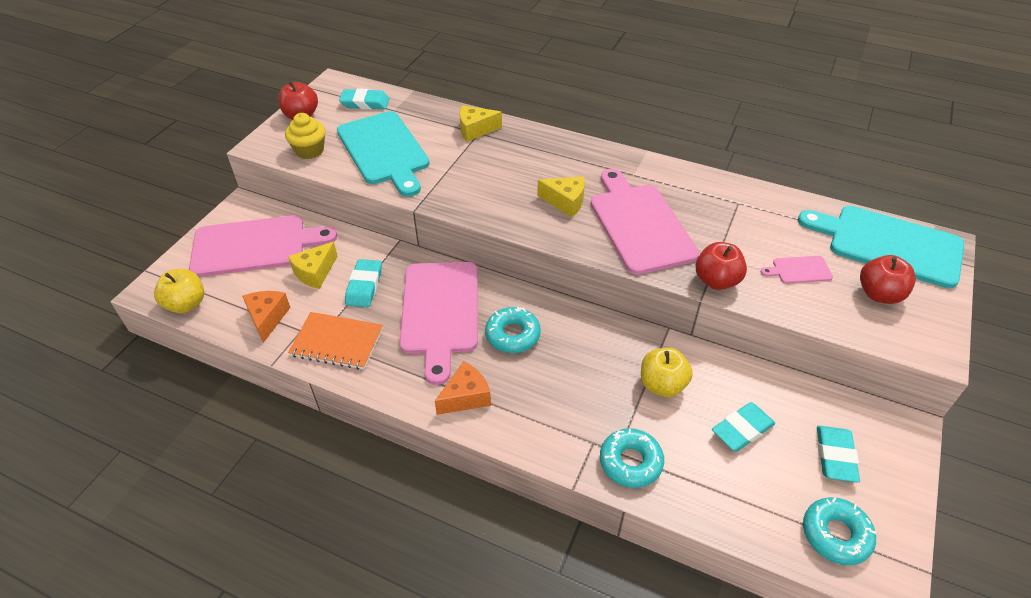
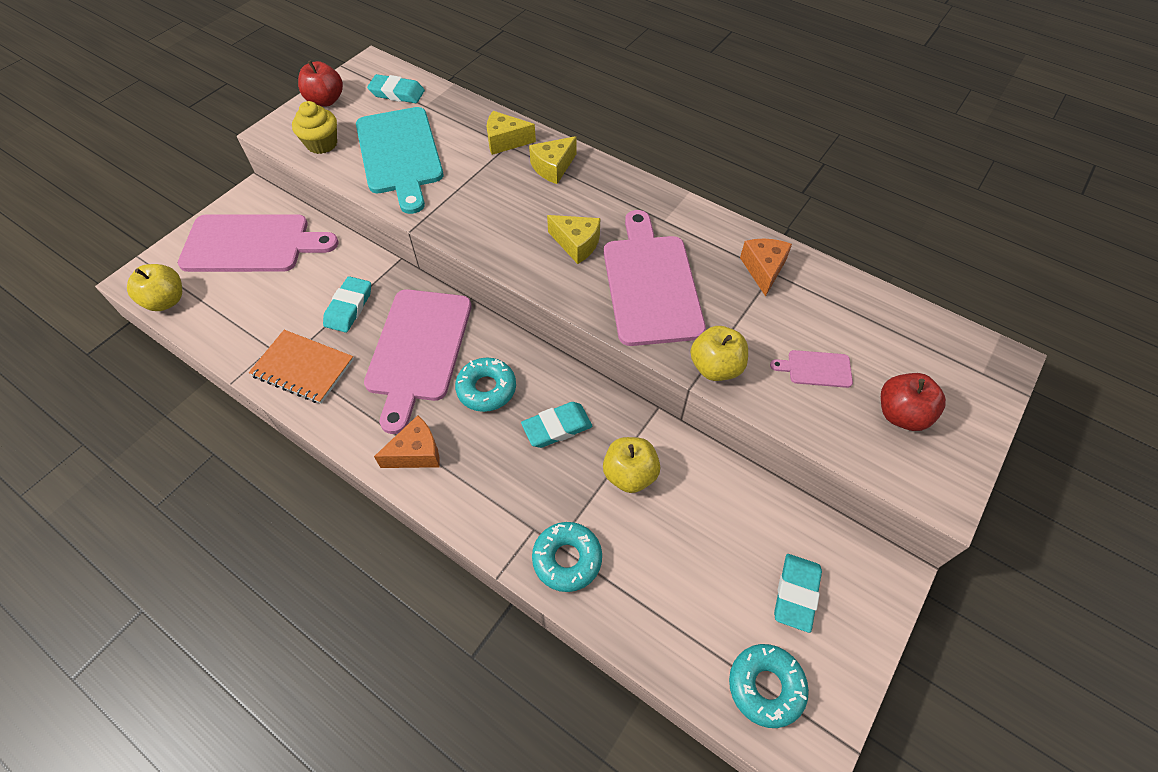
camera: 10 degrees right, 10 degrees up
orange cheese [242,291,291,343] -> orange cheese moved to [740,239,792,297]
yellow cheese [288,242,338,289] -> yellow cheese moved to [529,136,577,184]
red apple [696,242,747,290] -> yellow apple [690,326,748,381]
turquoise eraser [712,402,775,451] -> turquoise eraser moved to [521,402,592,448]
turquoise cutting board [798,206,964,288] -> none

